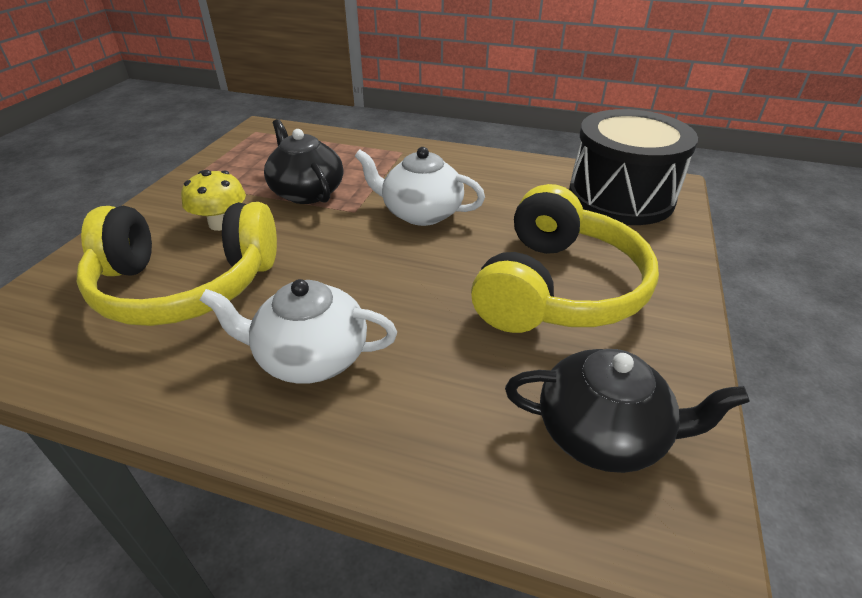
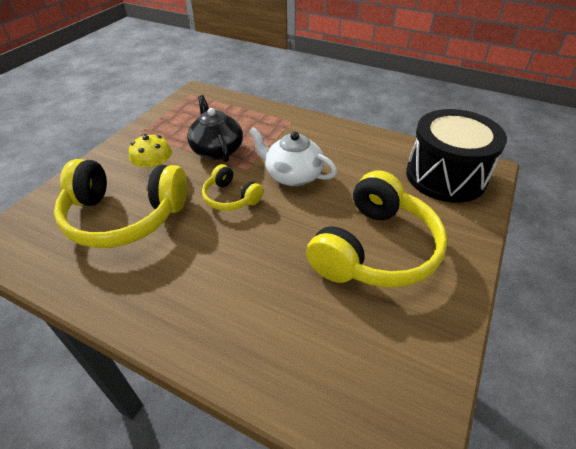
camera: 10 degrees right, 5 degrees up
white teapot [200,279,397,384] -> none
black teapot [505,349,750,473] -> none
none -> yellow headphones [202,164,263,211]

